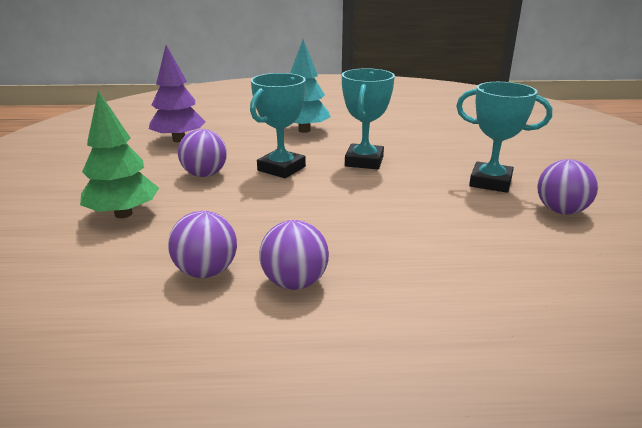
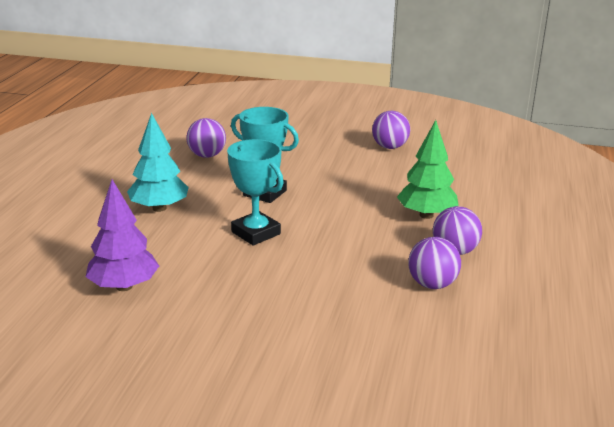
camera: 75 degrees left, 0 degrees up
green tree [80,90,159,218] -> green tree moved to [397,120,458,219]
purple ball [178,129,227,177] -> purple ball moved to [187,118,226,158]
turquoise trophy [456,82,552,193] -> none

